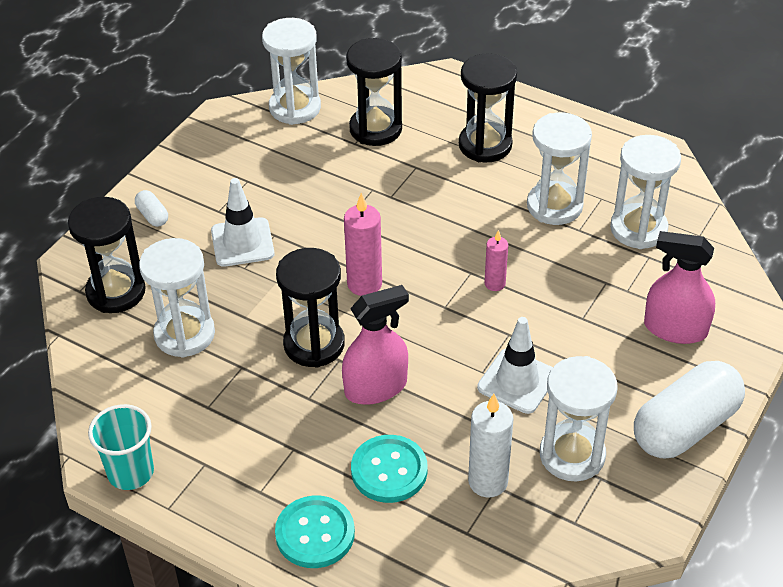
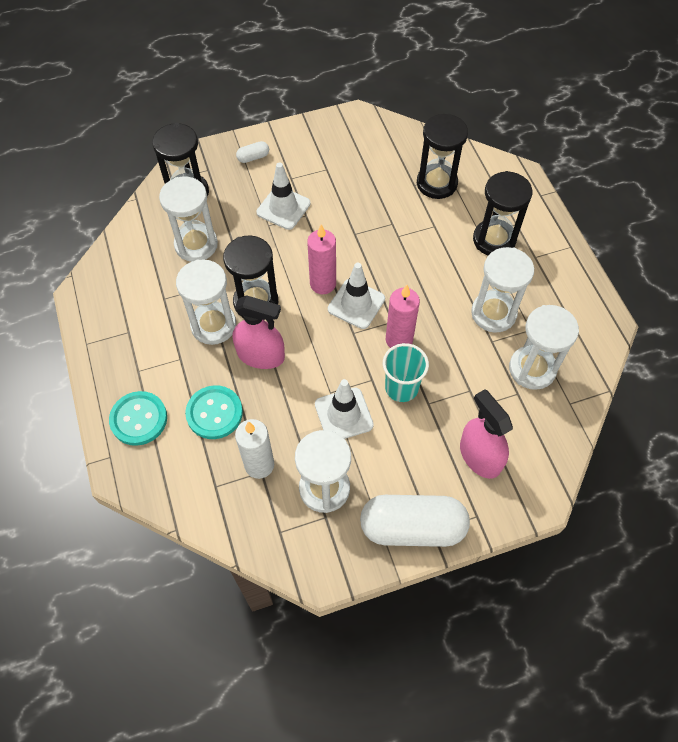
camera: 40 degrees right, 15 degrees up
turquoise cup [88,404,154,490] -> turquoise cup moved to [383,343,429,402]
white capsule [135,190,168,227] -> white capsule turned 60 degrees clockwise [236,141,269,163]
white hourglass [262,18,321,125] -> white hourglass moved to [176,259,236,345]
pink candle [484,230,508,291] -> pink candle [386,285,420,348], size x1.65
none -> white traffic cone [328,263,385,329]

